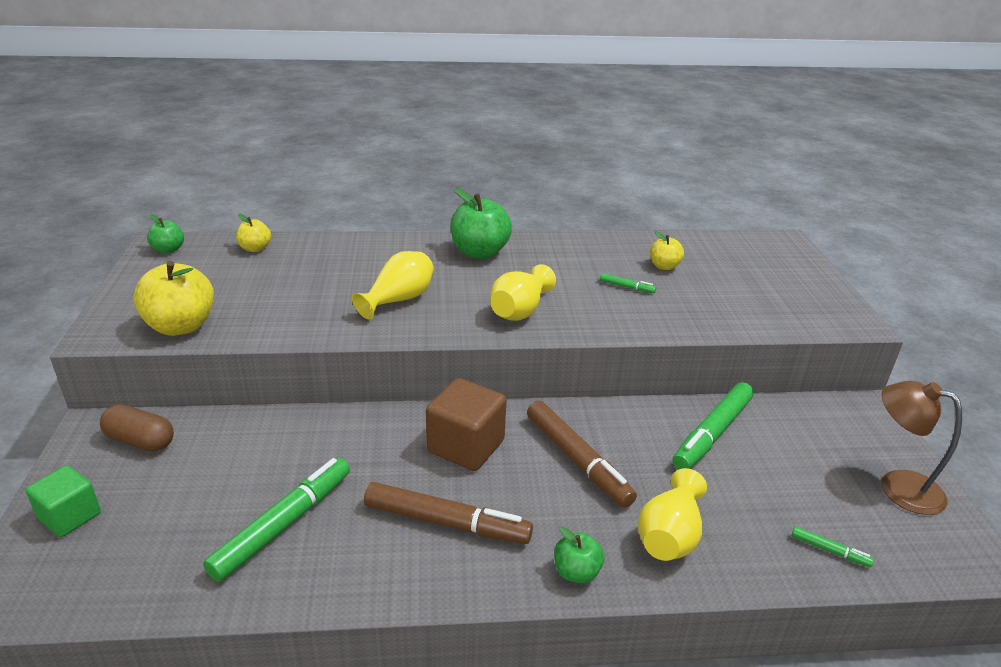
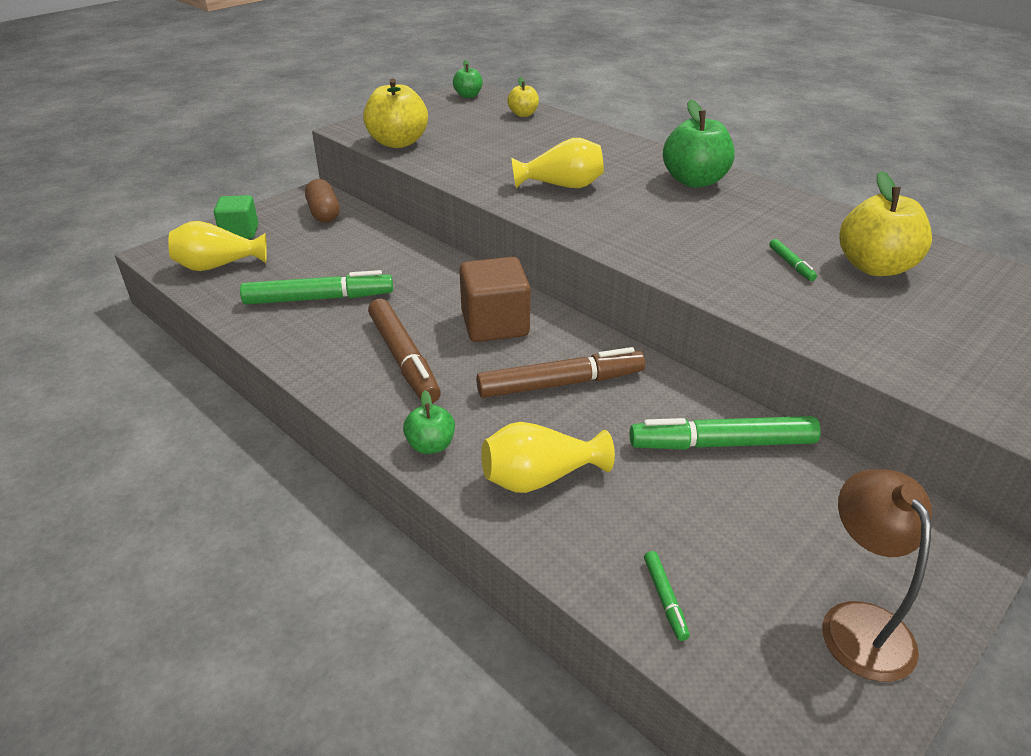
camera: 50 degrees right, 5 degrees up
yellow vase [490,264,556,321] -> yellow vase moved to [168,221,267,271]
brown marker [527,400,637,508] -> brown marker turned 120 degrees counterclockwise [476,347,645,398]
yellow apple [650,231,684,270] -> yellow apple [839,171,932,276], size x1.85

